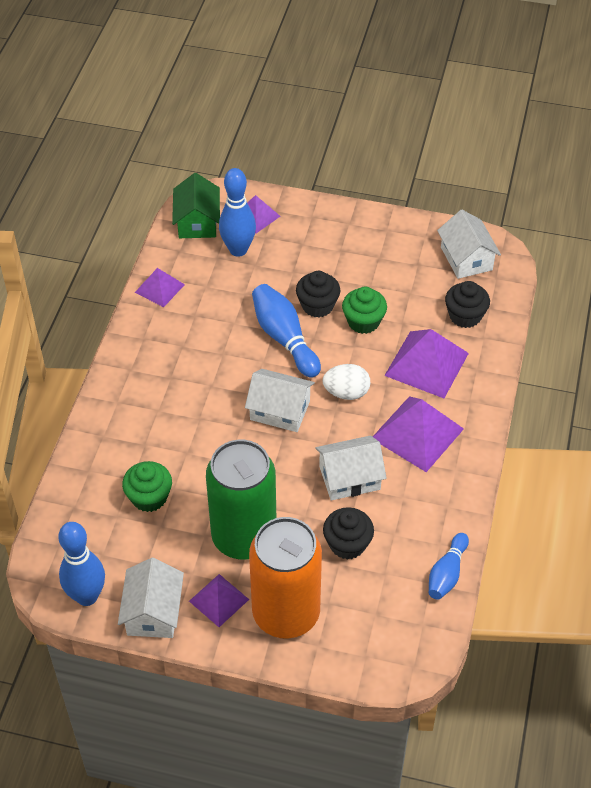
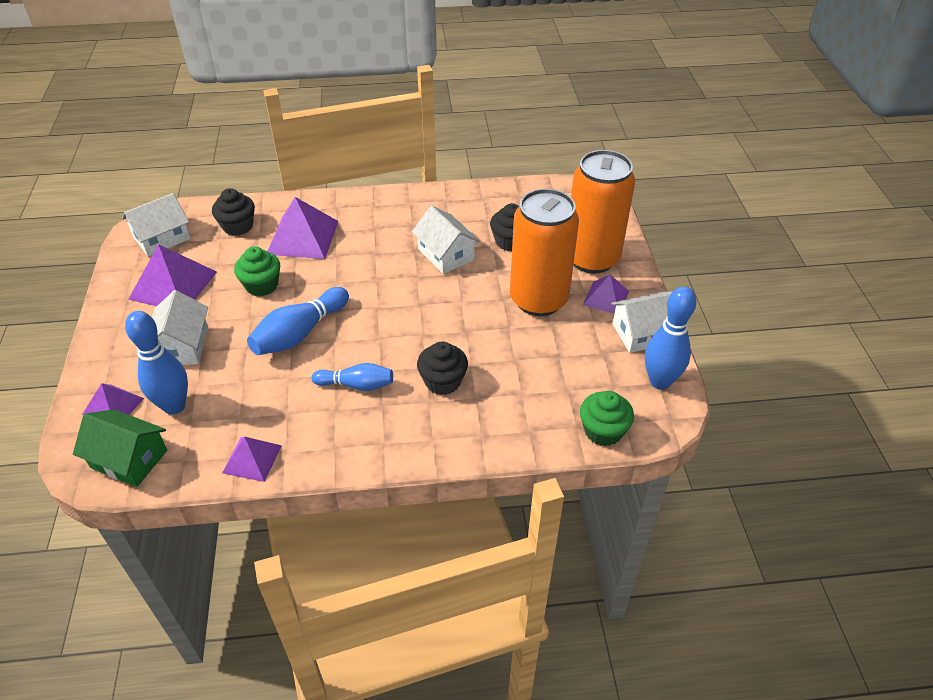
camera: 110 degrees left, 5 degrees down
green cupcake [122,461,172,512] -> green cupcake moved to [580,391,634,446]
green house [172,173,220,238] -> green house turned 45 degrees clockwise [73,409,167,487]
green can [206,440,276,559] -> orange can [510,188,579,316]
white house [245,369,315,432] -> white house moved to [152,290,208,365]
black cupcake [296,271,340,317] -> black cupcake moved to [417,341,468,395]
white egg [322,364,370,400] -> none
purple pyramid [373,396,464,472] -> purple pyramid moved to [128,244,217,306]
blue bowling pin [429,533,469,600] -> blue bowling pin moved to [312,363,393,391]

